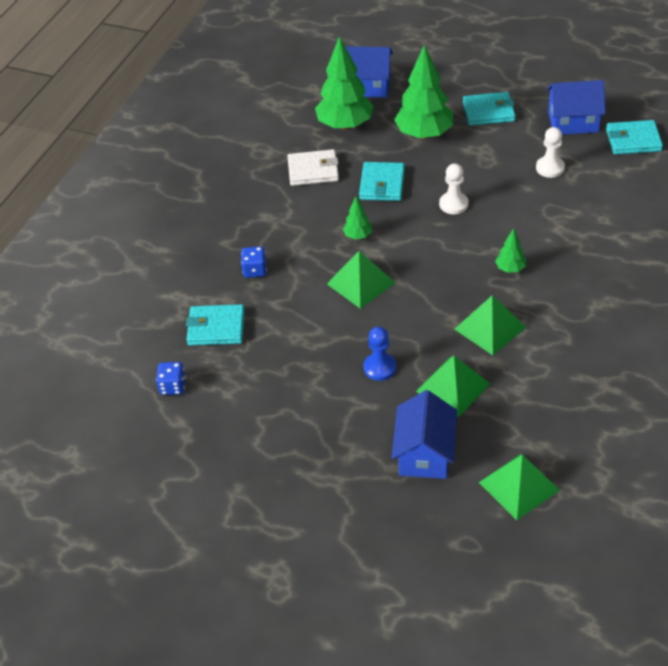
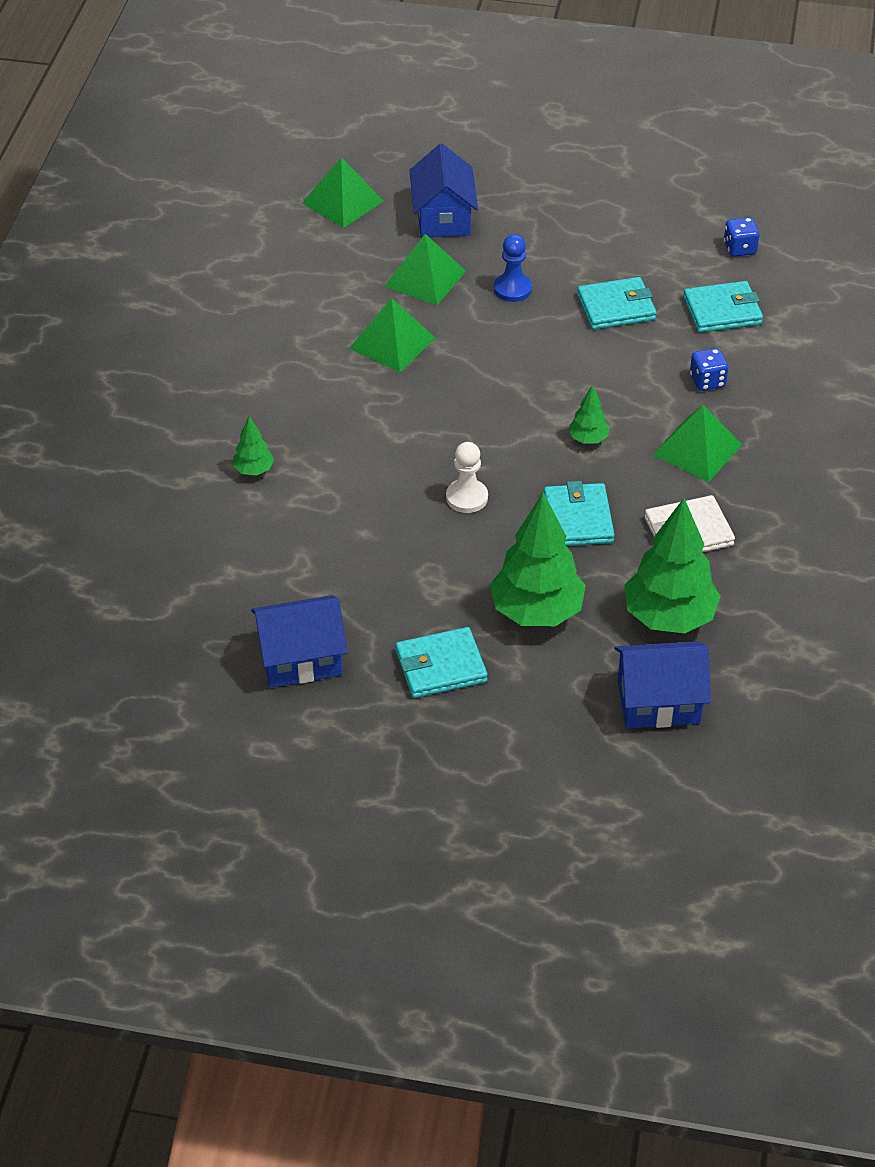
camera: 165 degrees right, 0 degrees up
green pyramid [327,251,395,309] -> green pyramid moved to [653,405,742,482]
green tree [495,228,526,273] -> green tree moved to [233,416,274,475]
white pawn [536,127,565,178] -> none
turquoise wallet [606,120,663,154] -> turquoise wallet moved to [577,277,656,330]

